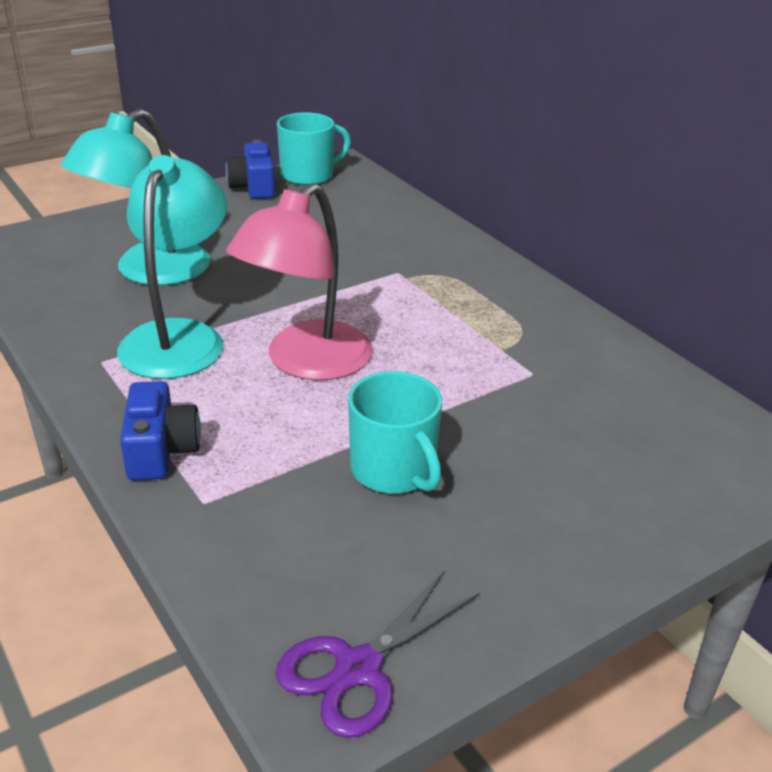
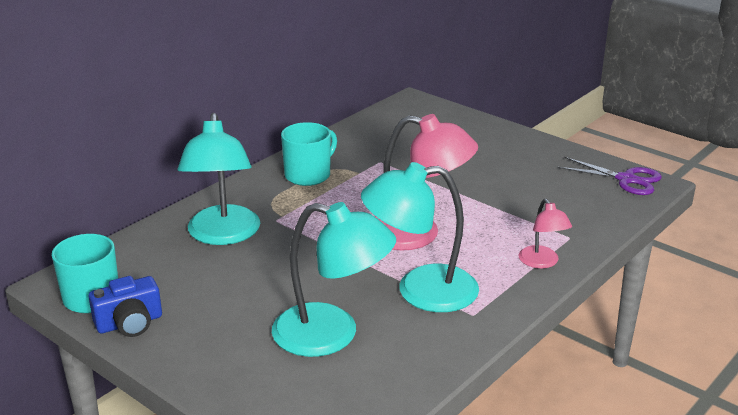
camera: 105 degrees left, 5 degrees down
blue camera [120,381,201,481] -> pink lamp [519,199,572,268]
turquoise mug [348,371,442,494] -> turquoise mug moved to [281,122,337,186]
none -> turquoise lamp [177,113,260,245]

